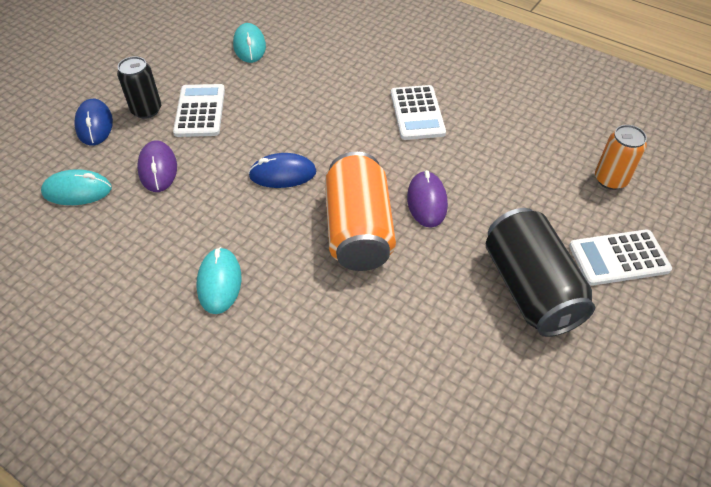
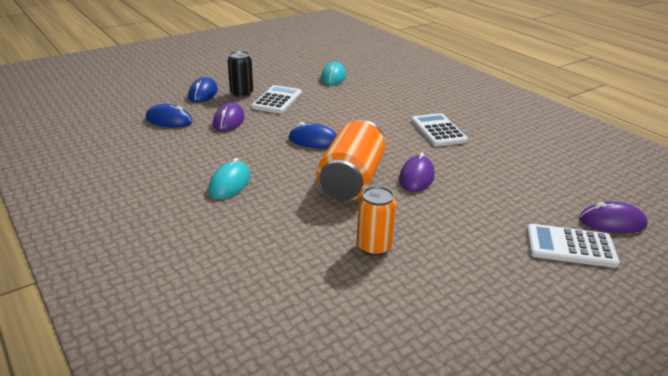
camera: 20 degrees right, 20 degrees down
turquoise mouse [41,169,112,205] -> blue mouse [146,104,193,128]
white calculator [391,85,446,140] -> white calculator turned 150 degrees clockwise [411,113,468,147]
black can [486,208,595,337] -> none
orange can [595,125,647,190] -> orange can moved to [357,186,396,256]
none -> purple mouse [579,201,648,233]

